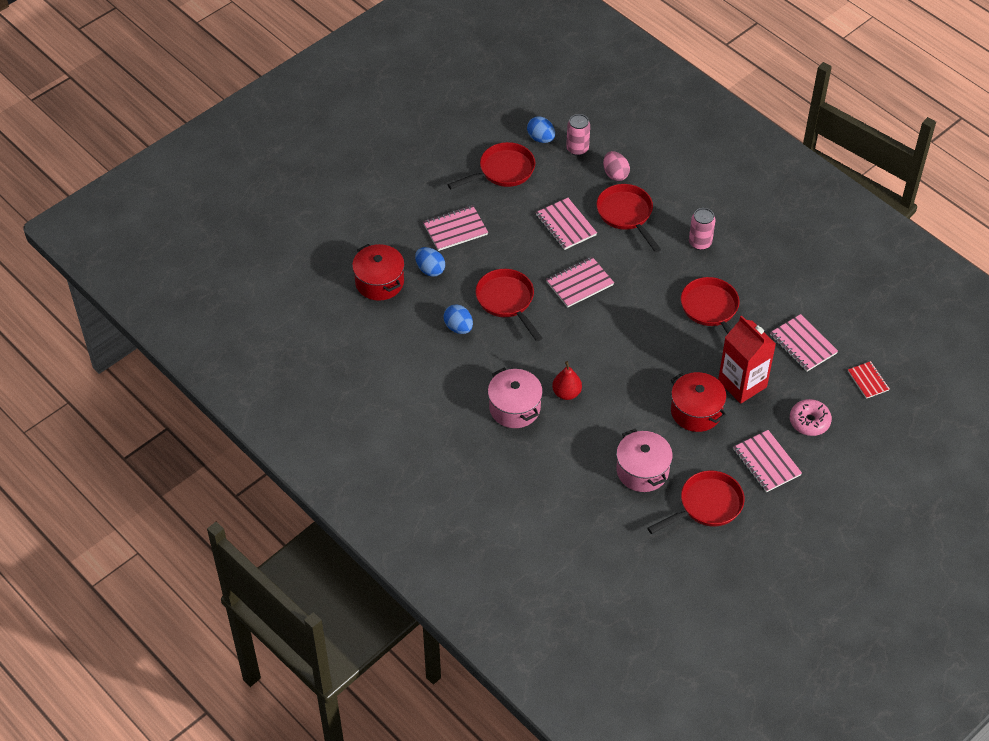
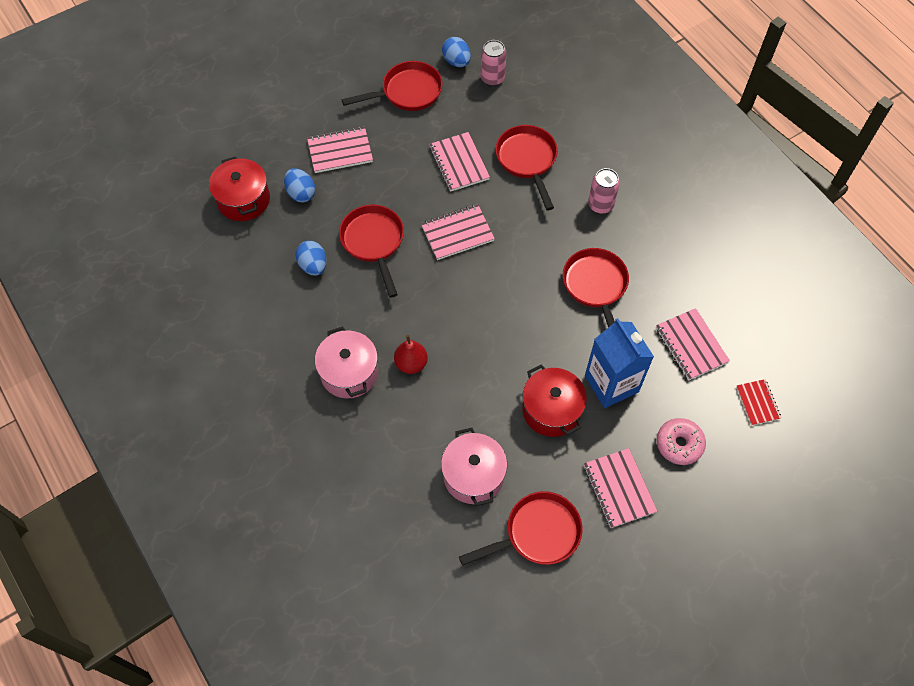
camera: 10 degrees right, 10 degrees up
pink egg [603,151,630,181] -> none
red carton [718,315,776,404] -> blue carton [585,318,654,408]

